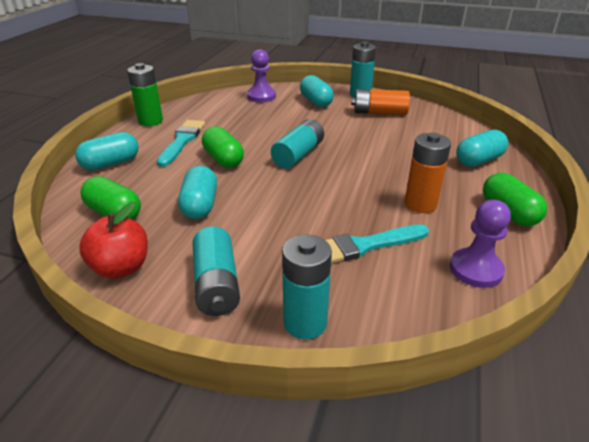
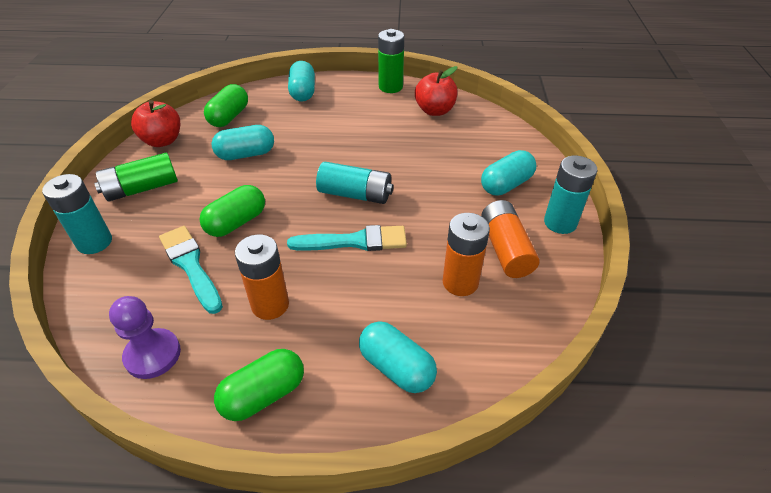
camera: 75 degrees right, 10 degrees up
turquoise capsule [75,132,138,170] -> turquoise capsule turned 45 degrees clockwise [288,61,315,102]
turquoise brush [157,120,205,167] -> turquoise brush moved to [287,225,407,251]
turquoise battery [192,226,240,316] -> green battery [94,153,178,201]
green capsule [202,126,244,168] -> green capsule moved to [199,185,265,237]
purple pawn [247,49,276,102] -> none
none -> red apple [415,66,457,116]
none -> orange battery [443,213,490,296]

